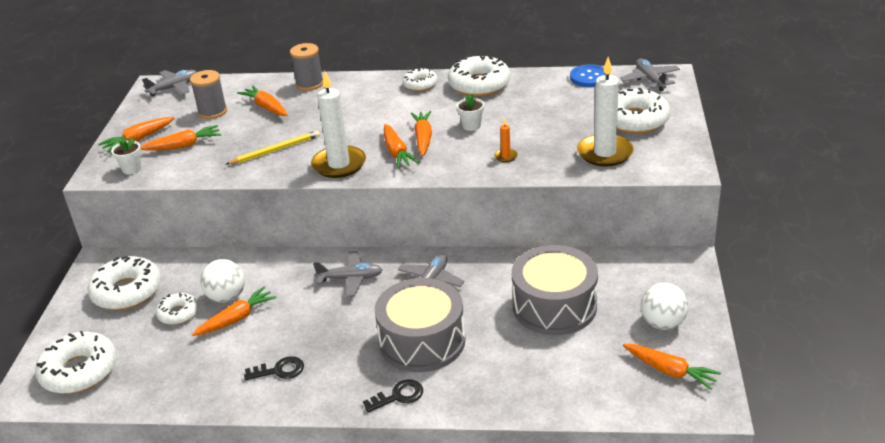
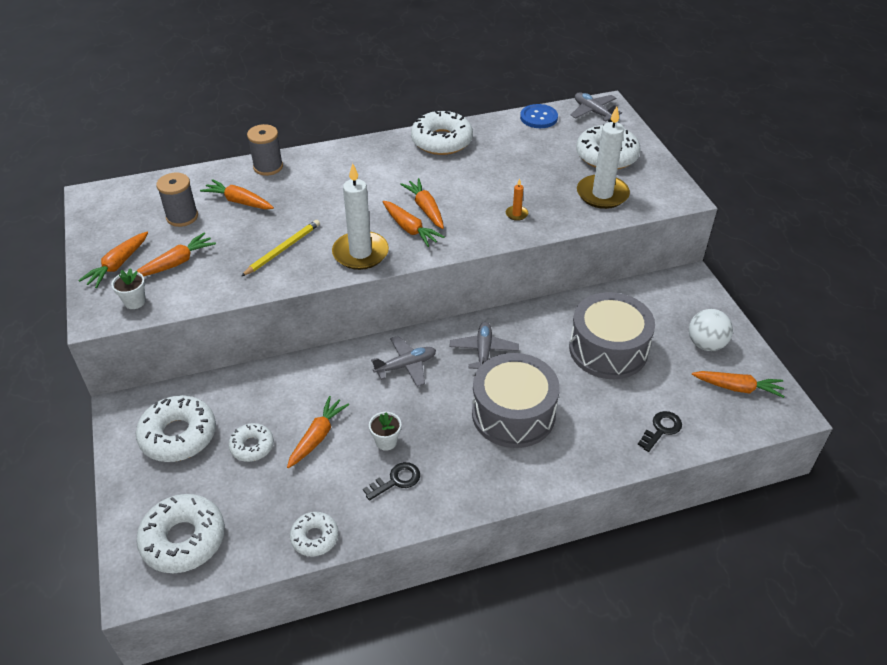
camera: 25 degrees left, 10 degrees up
grey plane [142,70,197,96] -> none
white ball [200,259,245,303] -> none
black key [363,379,423,413] -> black key moved to [638,411,682,452]
white donut [402,68,438,91] -> white donut moved to [290,512,339,557]
white flower pot [457,94,484,131] -> white flower pot moved to [369,412,401,451]

